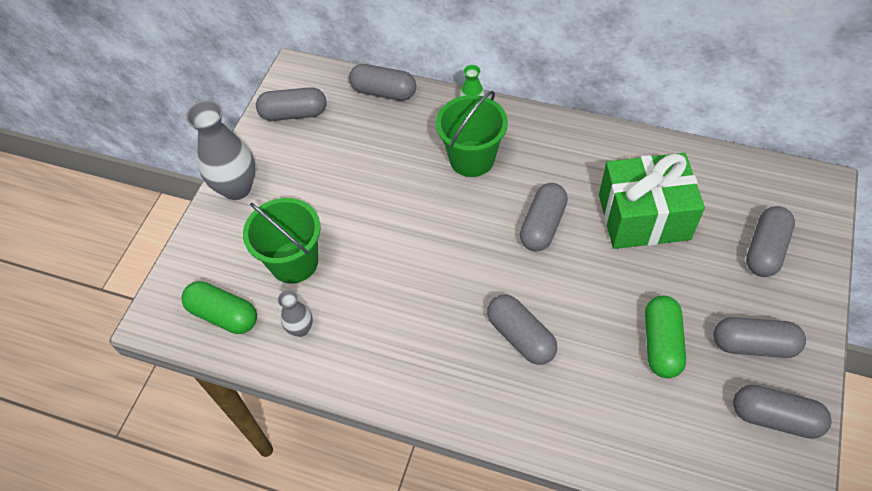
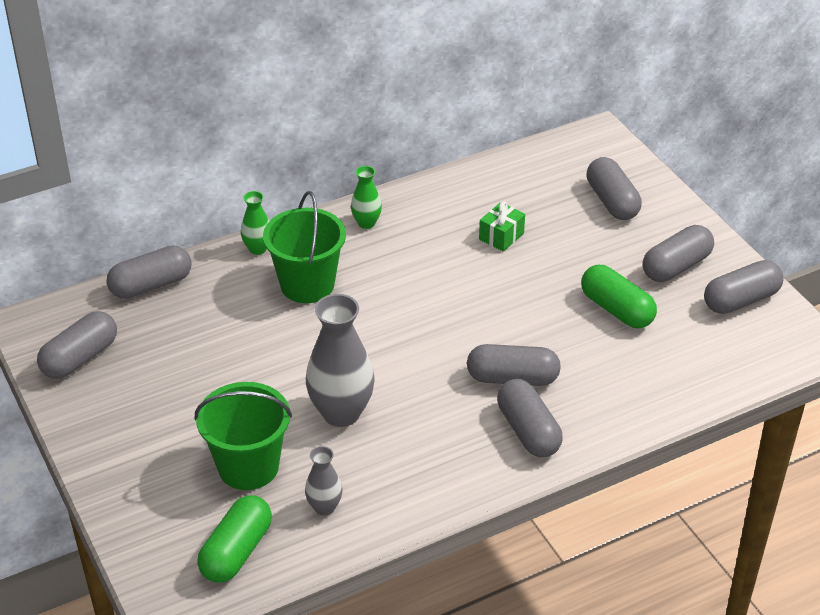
camera: 50 degrees left, 15 degrees down
green capsule [182,281,257,334] -> green capsule turned 45 degrees counterclockwise [197,495,272,583]
grey vase [186,100,255,200] -> grey vase moved to [306,294,375,427]
grey capsule [520,183,568,252] -> grey capsule moved to [497,379,563,457]
green gift [599,153,705,249] -> green gift [479,201,525,252], size x0.42
none -> green vase [351,166,382,229]

